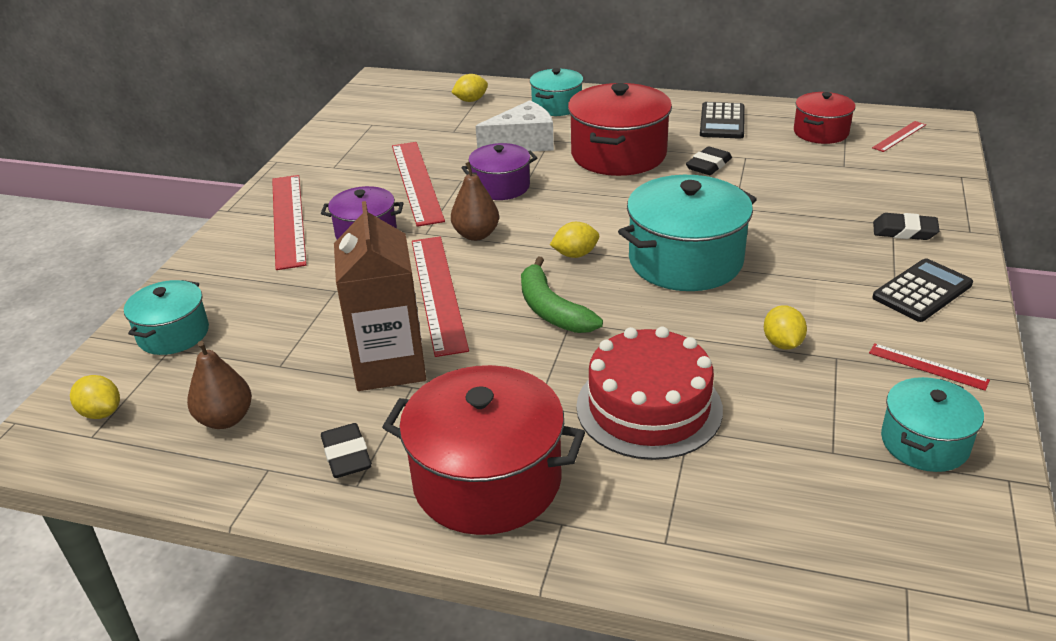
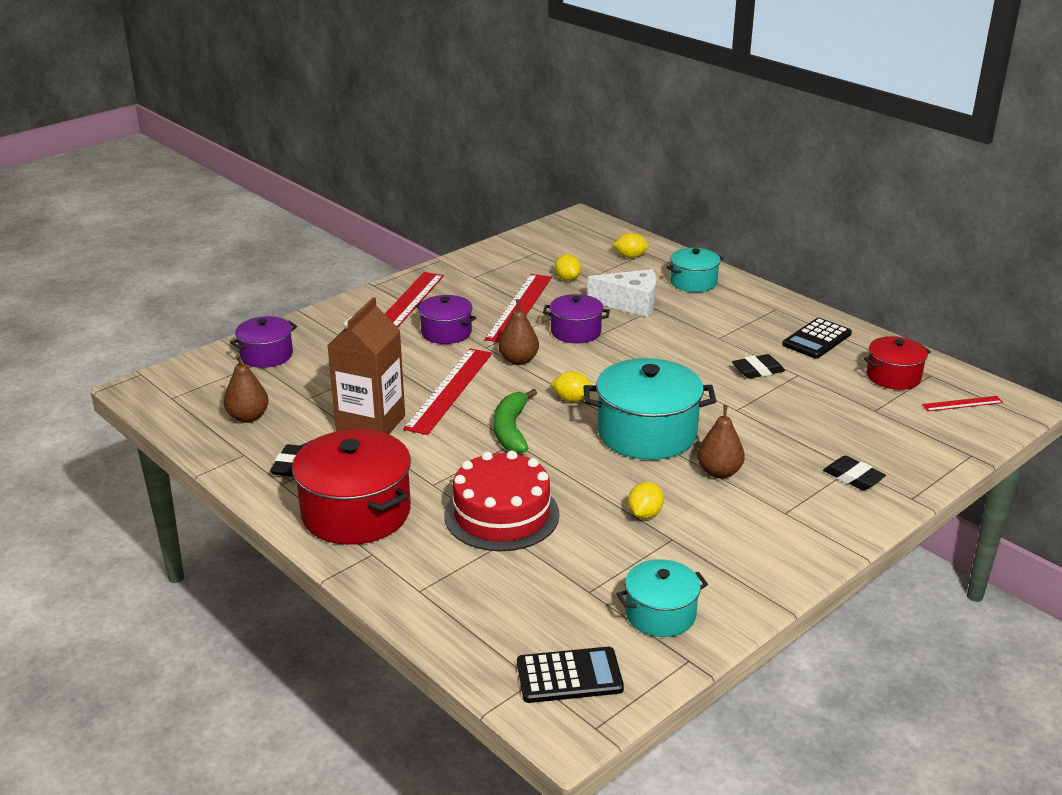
camera: 30 degrees right, 5 degrees down
yellow lemon [70,375,120,419] -> yellow lemon moved to [555,254,581,281]
turquoise pot [124,280,209,355] -> purple pot [230,316,297,368]
red pot [568,83,672,176] -> none
red ruler [869,343,990,391] -> none
black calculator [872,259,973,322] -> black calculator moved to [517,647,624,703]
none -> brown pear [697,405,745,479]

